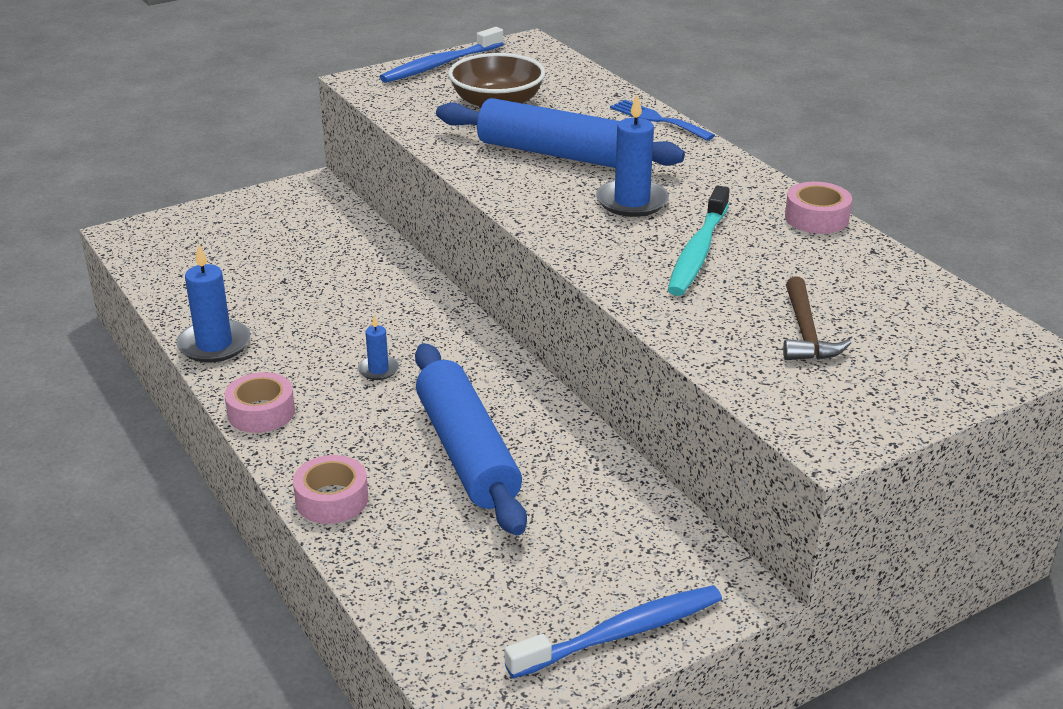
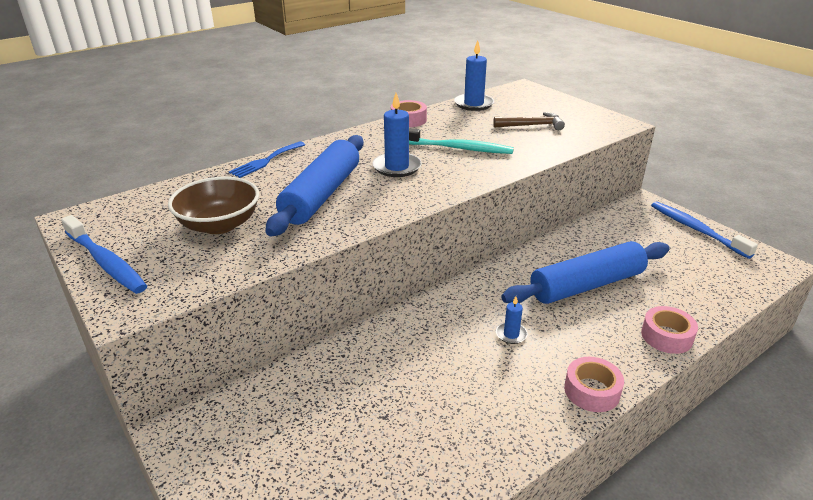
camera: 95 degrees left, 0 degrees up
blue candle [176,244,250,363] -> blue candle moved to [454,40,494,111]

